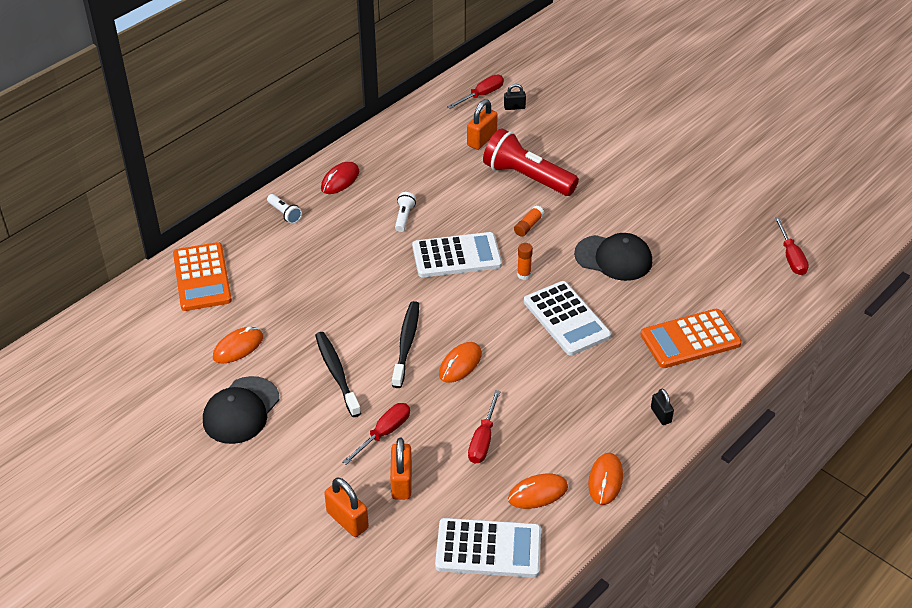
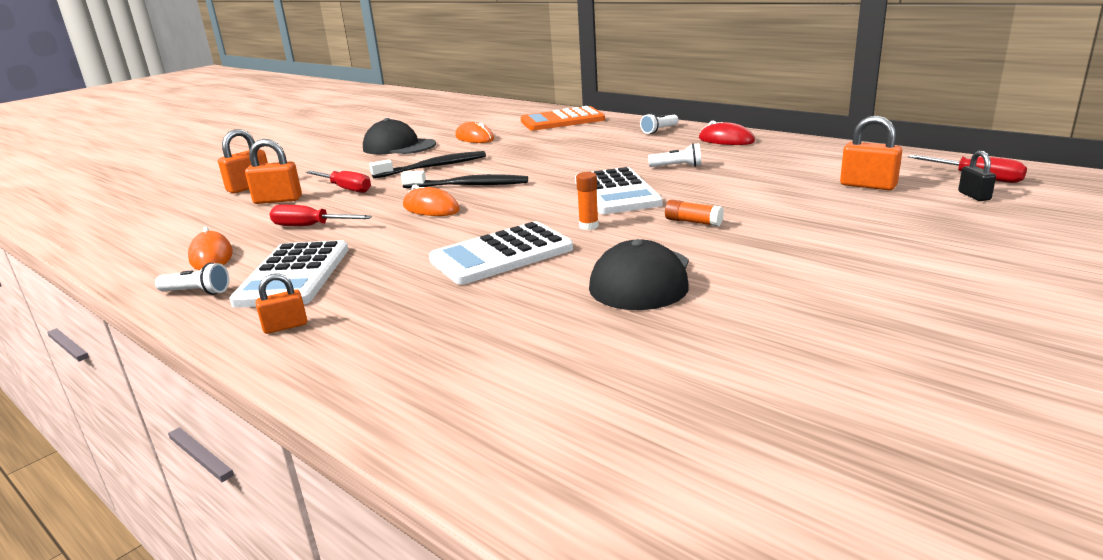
camera: 90 degrees right, 20 degrees down
white calculator [435,518,541,578] -> white calculator moved to [229,240,348,308]
red flashlight [483,128,579,196] -> none
orange mouse [588,453,623,505] -> white flashlight [155,263,229,295]
orange calculator [640,309,742,368] -> none
black padlock [651,389,674,425] -> orange padlock [256,273,307,334]
red screwdriver [774,217,809,275] -> none

